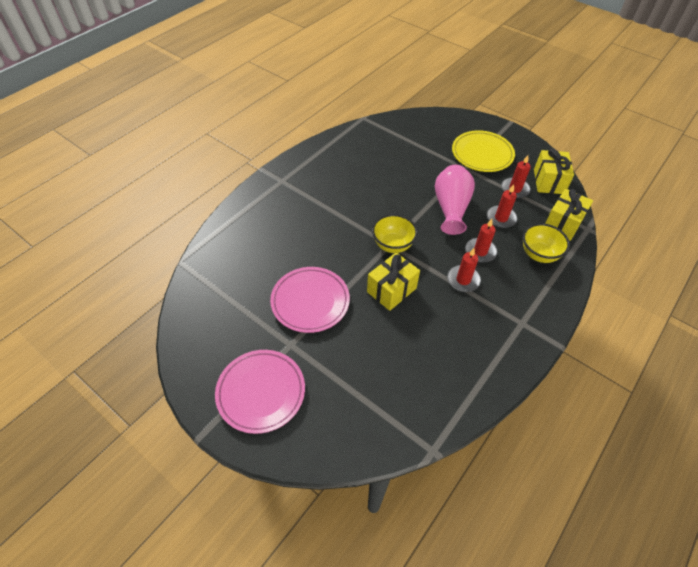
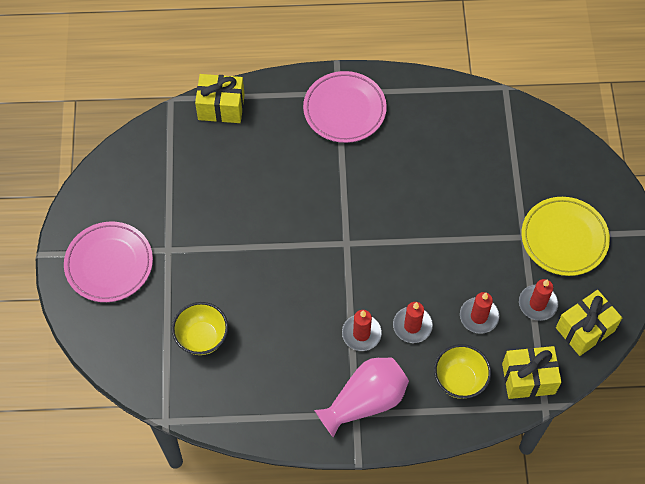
camera: 50 degrees right, 10 degrees up
pink plate [270,267,350,333] -> pink plate moved to [303,71,387,143]
yellow gift [367,252,420,311] -> yellow gift moved to [195,74,245,123]
yellow bowl [372,214,418,253] -> yellow bowl moved to [172,302,228,355]
pink vase [435,165,475,235] -> pink vase moved to [314,357,409,438]

